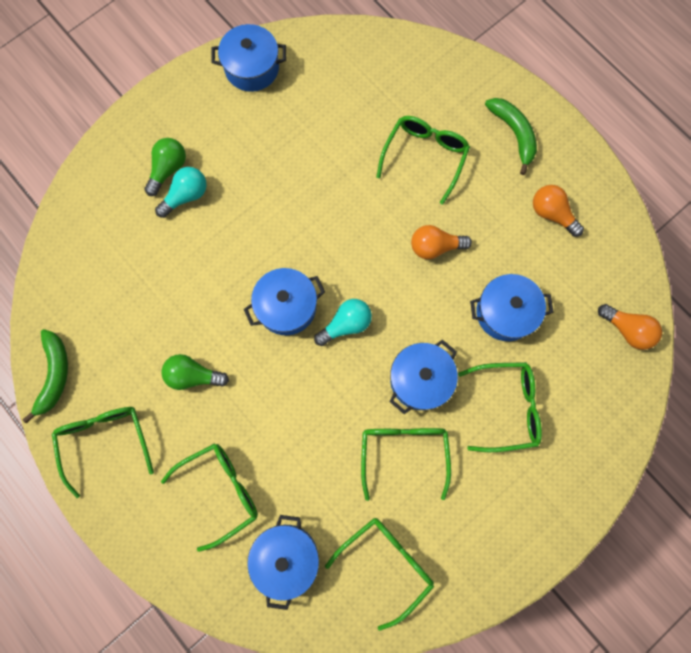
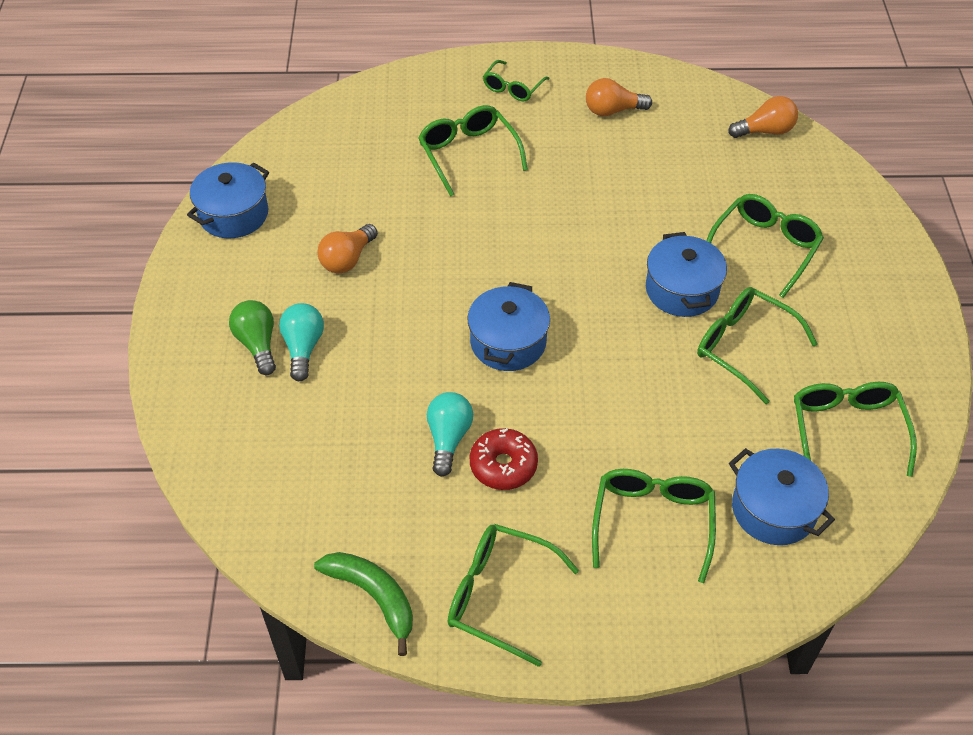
camera: 50 degrees left, 25 degrees down
green light bulb [161,354,229,390] -> red donut [470,428,538,490]
turquoise light bulb [314,299,372,346] -> turquoise light bulb moved to [427,392,473,476]
orange light bulb [411,225,472,259] -> orange light bulb moved to [317,224,378,273]
blue pot [470,274,554,341] -> none
green banana [485,98,537,175] -> green glasses [483,60,550,101]

